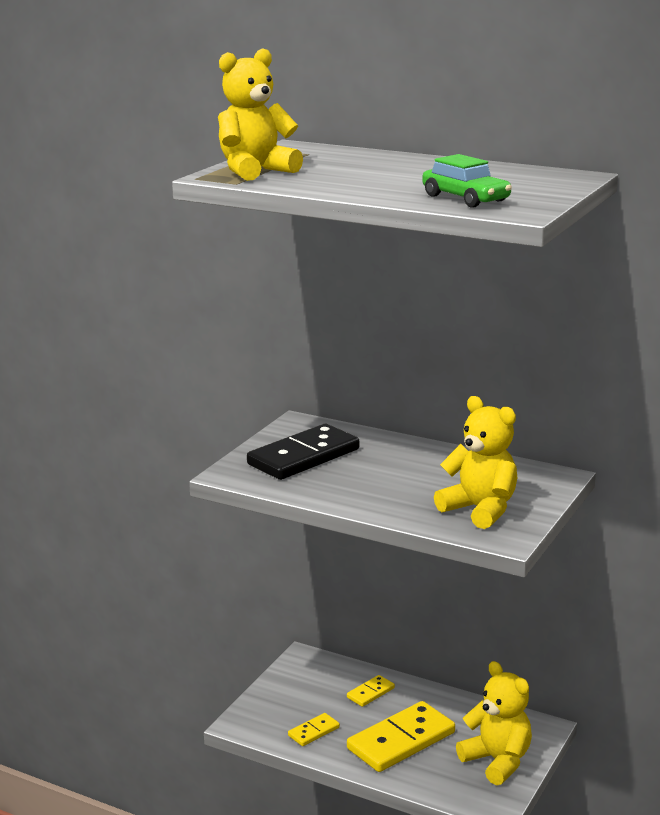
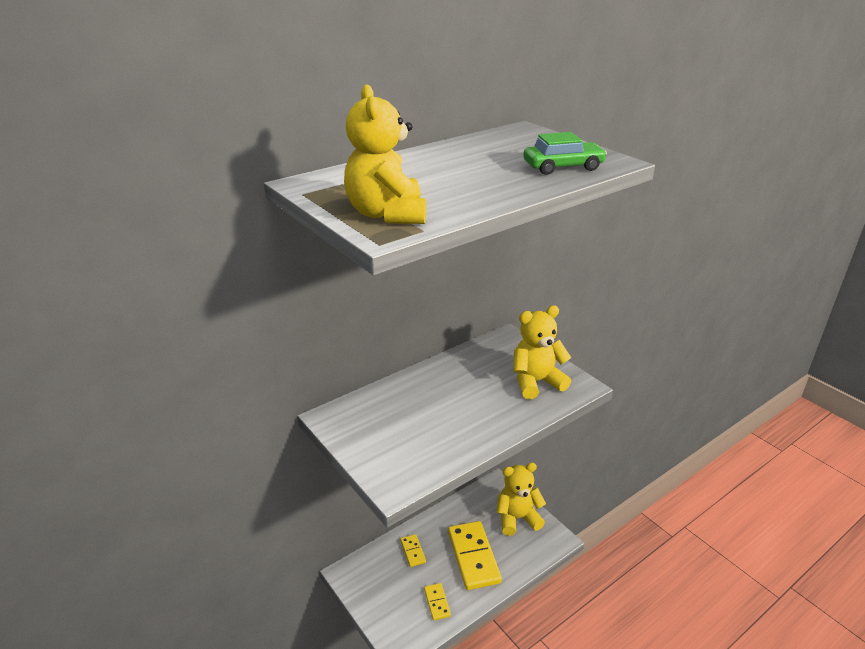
camera: 65 degrees left, 10 degrees up
black domino [247,424,359,480] -> none

